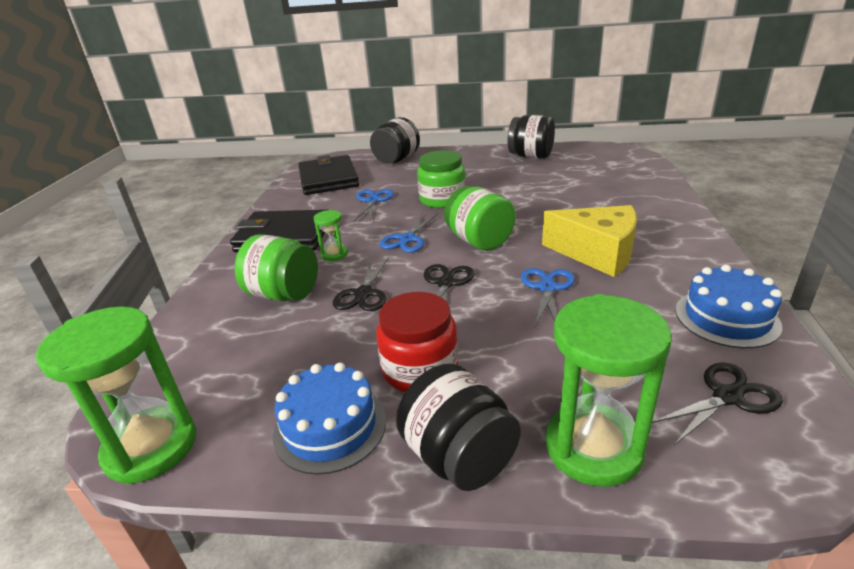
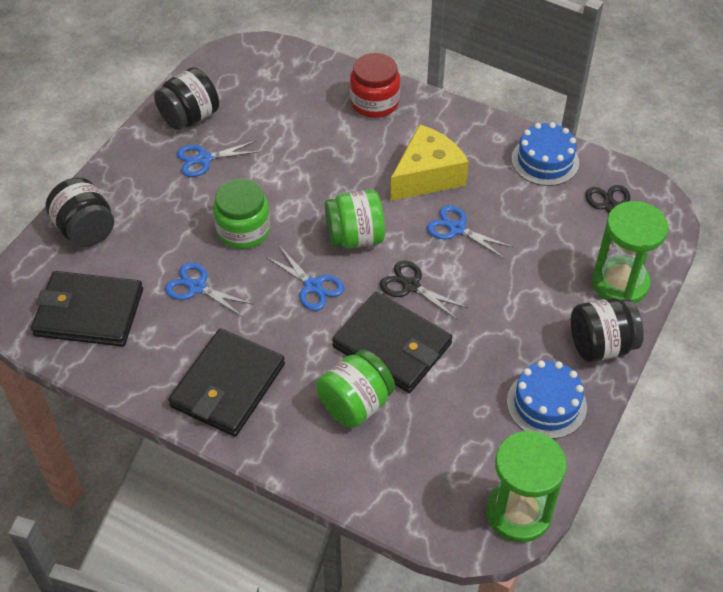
camera: 70 degrees left, 20 degrees up
green hourglass [314,210,348,261] -> none
black scissors [333,257,389,311] -> black wallet [332,292,453,393]
red jar [376,292,458,392] -> red jar moved to [350,53,400,118]
none -> blue scissors [177,141,261,177]

